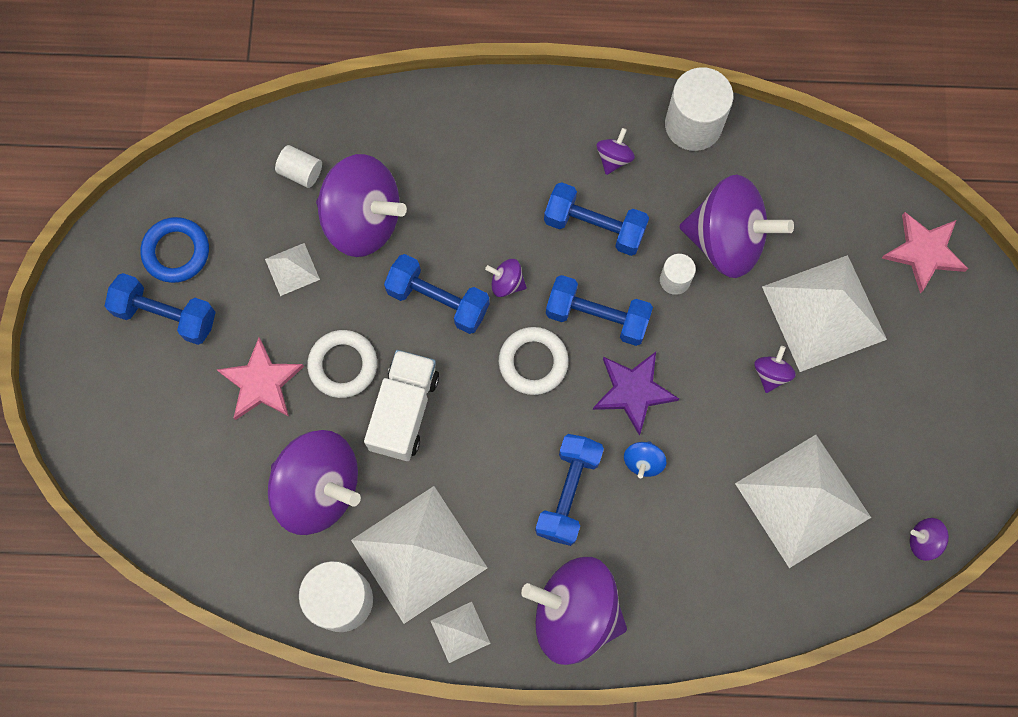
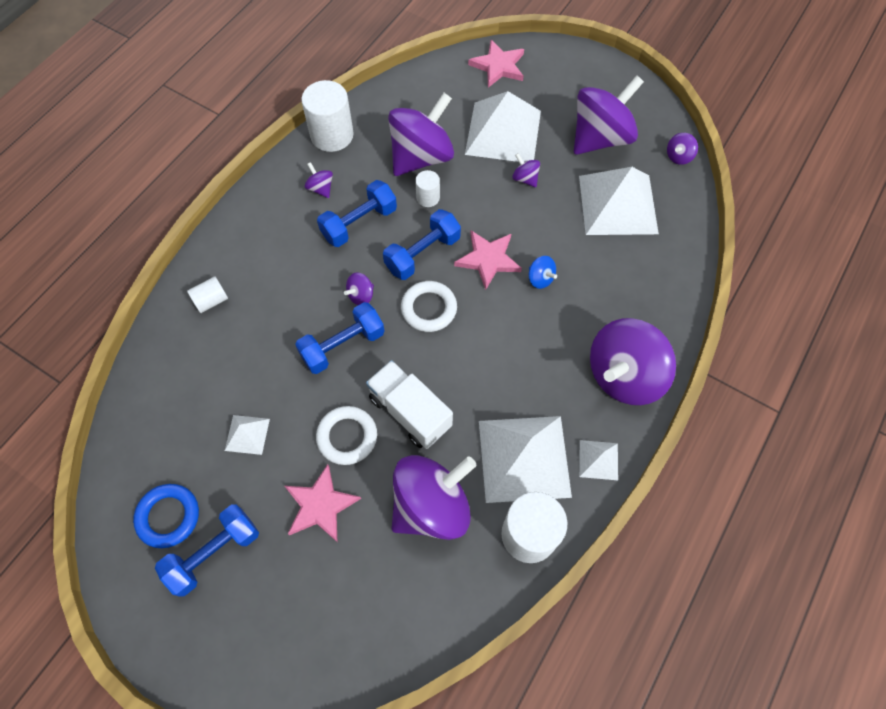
camera: 60 degrees left, 10 degrees down
white cylinder [275,145,322,188] -> white cylinder moved to [187,276,228,313]
purple spinning top [316,154,407,257] -> purple spinning top moved to [574,75,644,155]
blue dumbbell [535,434,604,546] -> none
purple star [593,352,679,436] -> pink star [454,230,522,290]

